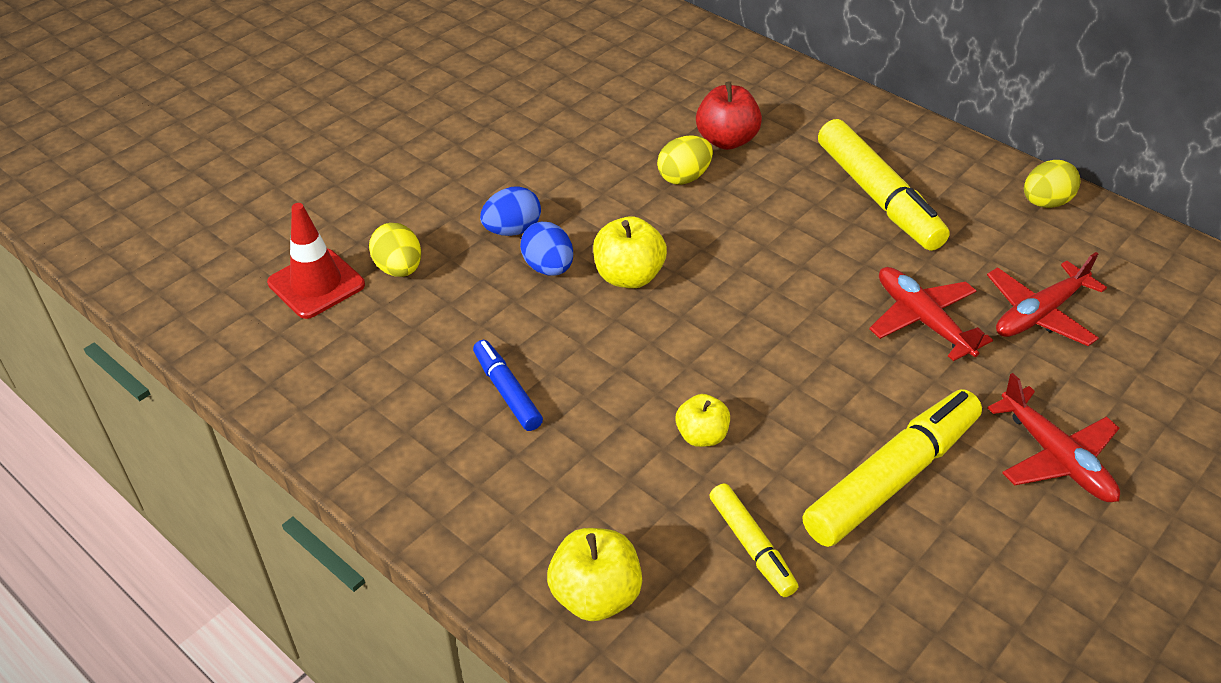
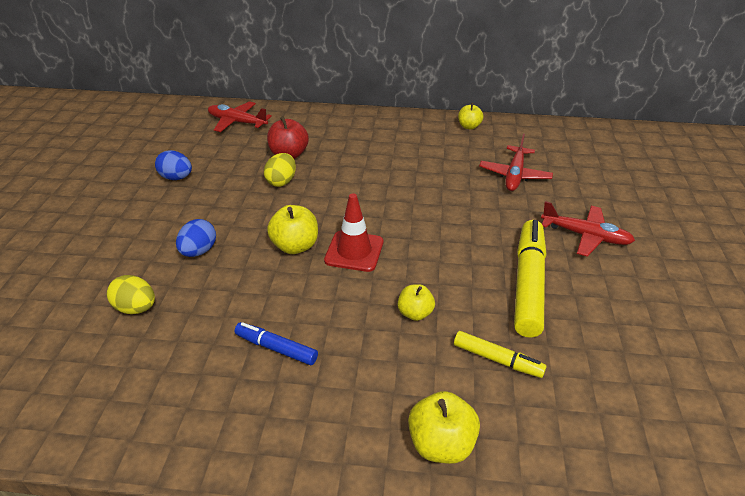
camera: 35 degrees left, 5 degrees down
red traffic cone [267,203,365,319] -> red traffic cone moved to [324,193,383,272]
blue egg [520,222,573,276] -> blue egg moved to [155,150,192,180]
yellow marker [818,119,950,251] -> none
red plane [869,267,993,361] -> red plane moved to [208,101,272,132]
yellow egg [1024,160,1081,208] -> yellow apple [458,103,483,130]

